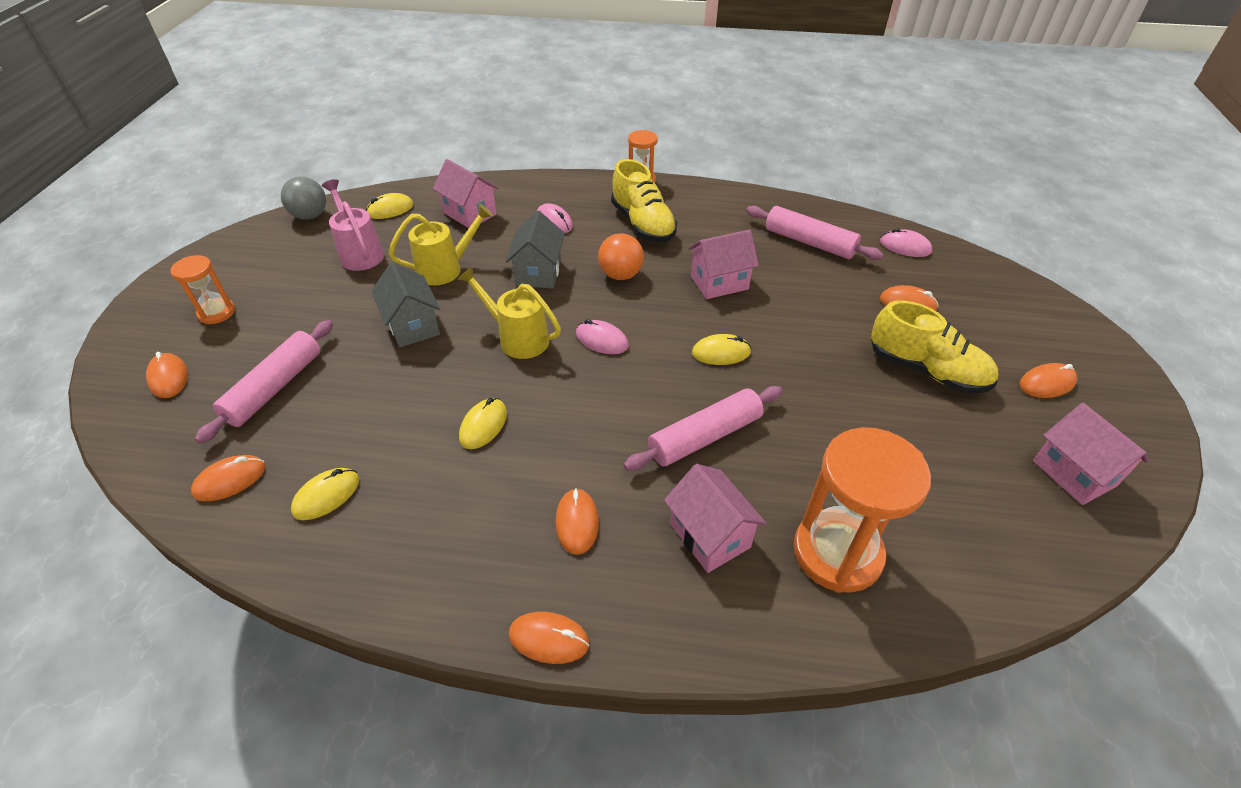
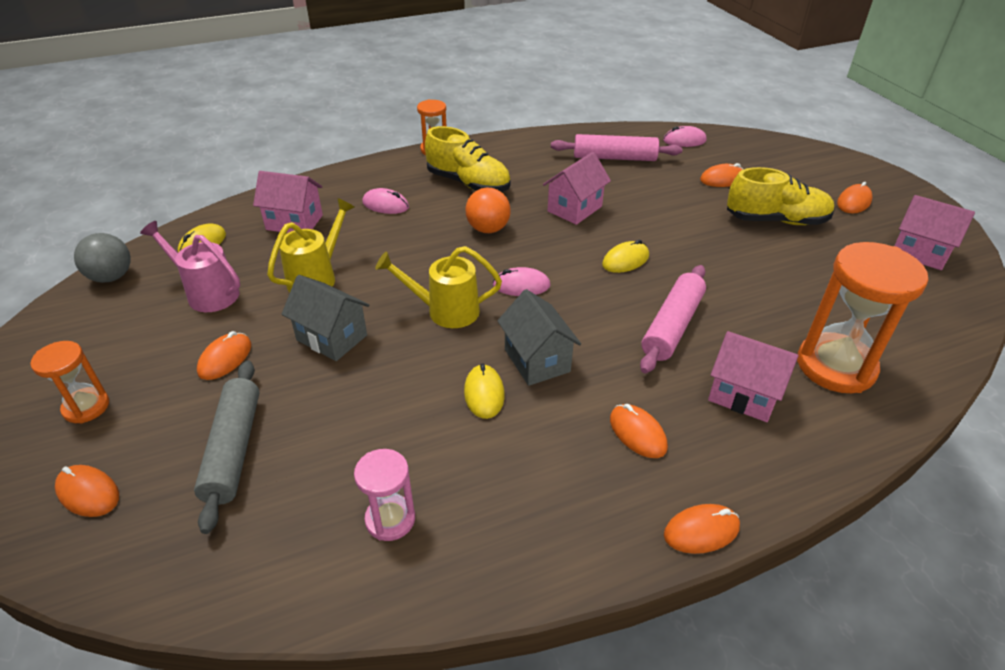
camera: 30 degrees left, 5 degrees down
orange mouse [191,455,266,501] -> orange mouse moved to [197,331,251,380]
pink rolling pin [195,320,333,444] -> grey rolling pin [194,360,259,534]
yellow mouse [291,468,359,520] -> pink hourglass [354,449,415,541]
grey house [506,211,565,288] -> grey house moved to [497,289,581,386]

